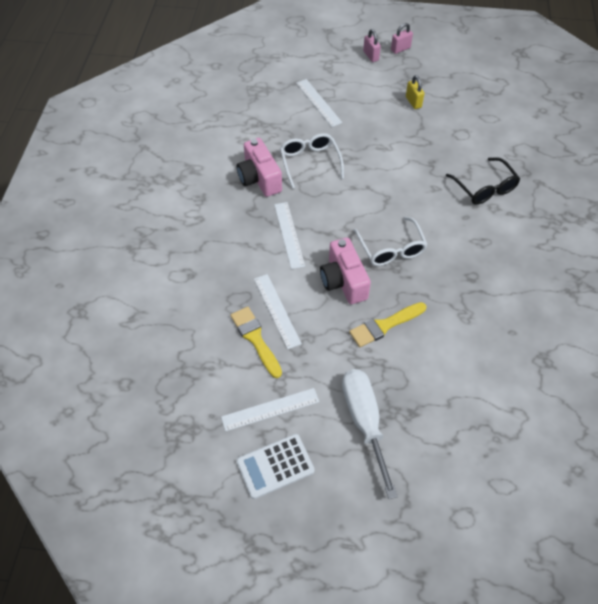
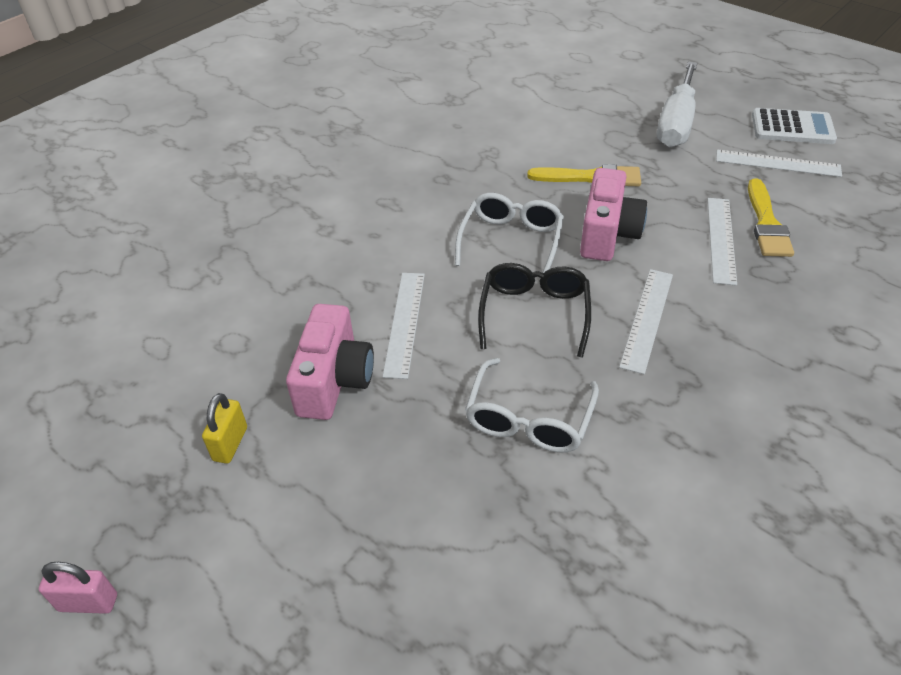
camera: 145 degrees left, 10 degrees down
pink camera [237,138,282,197] -> pink camera moved to [286,304,374,420]
white ruler [296,79,342,127] -> white ruler moved to [383,273,425,379]
pink padlock [363,29,381,62] -> none
black glasses [446,157,520,205] -> black glasses moved to [478,263,591,358]

